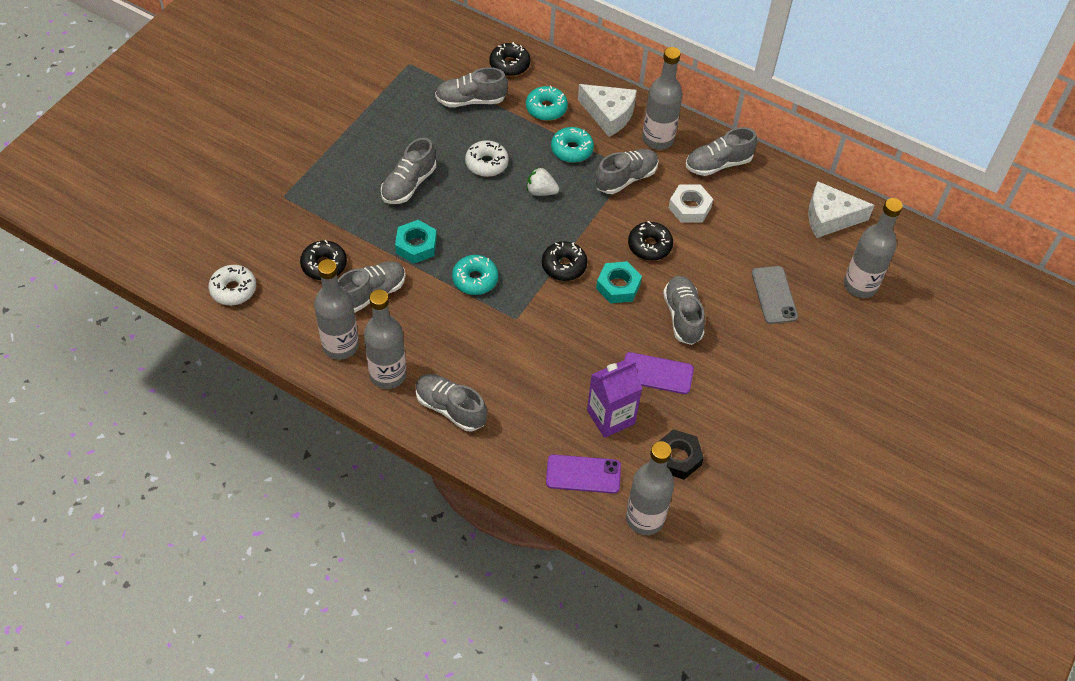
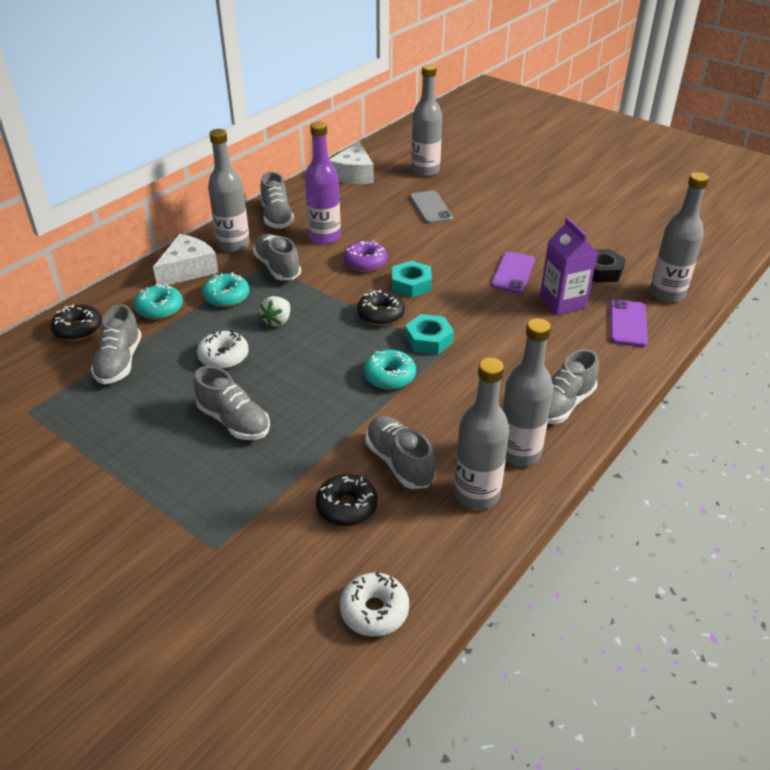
camera: 80 degrees left, 15 degrees down
turquoise nut [395,220,437,263] -> turquoise nut moved to [405,314,454,355]
black donut [628,221,673,261] -> purple donut [343,240,387,272]
grey shoe [663,275,705,345] -> none
white nut [669,185,713,223] -> purple bottle [305,122,341,244]
grey phone [752,266,798,324] -> grey phone turned 75 degrees clockwise [410,190,453,224]

